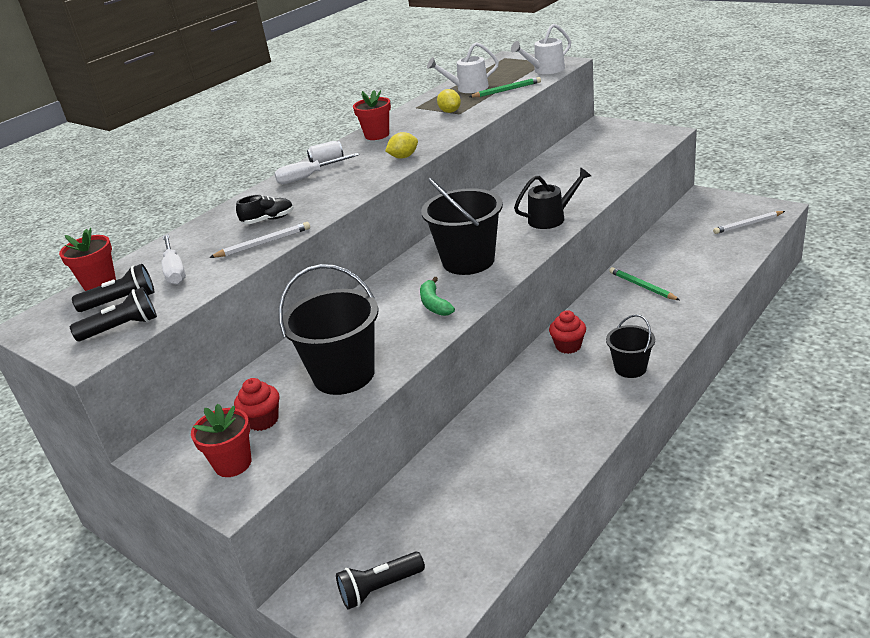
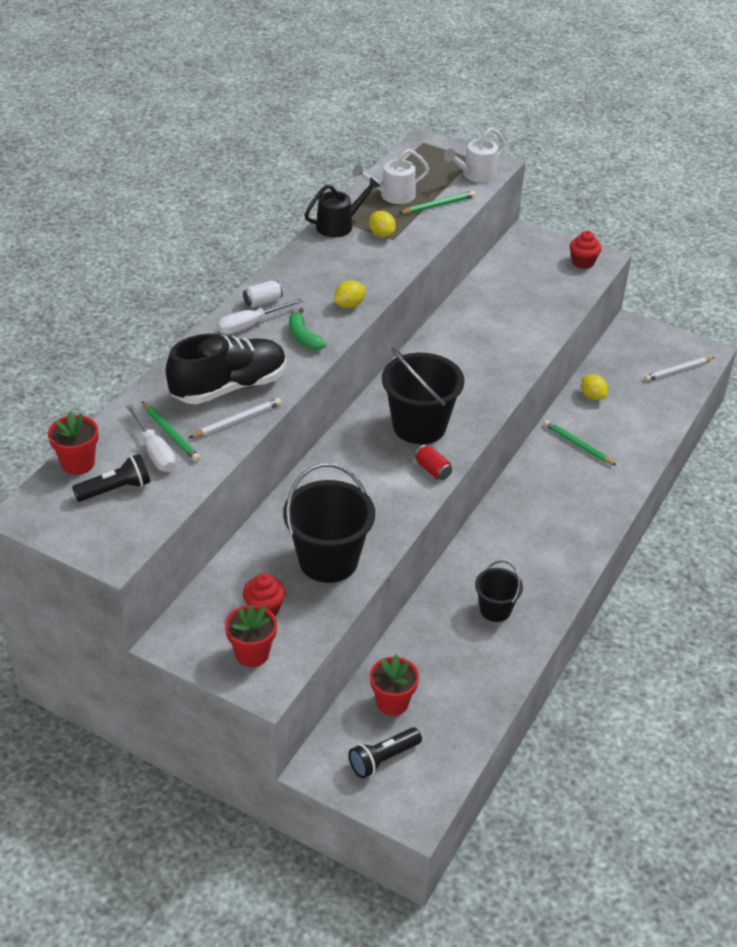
camera: 15 degrees left, 10 degrees up
black flashlight [70,287,157,341] -> none
black shoe [236,195,294,224] -> black shoe [166,334,286,404], size x2.20
red flower pot [353,90,391,140] -> red flower pot moved to [370,654,419,716]
green banana [420,277,455,316] -> green banana moved to [289,308,327,350]
black watering can [514,167,591,229] -> black watering can moved to [305,177,380,237]
red cupcake [549,310,586,354] -> red cupcake moved to [570,231,602,269]
black bucket [606,315,655,378] -> black bucket moved to [475,561,523,622]
none -> green pencil [142,401,200,462]
none -> red can [415,445,452,480]
none -> yellow lemon [581,374,608,400]

